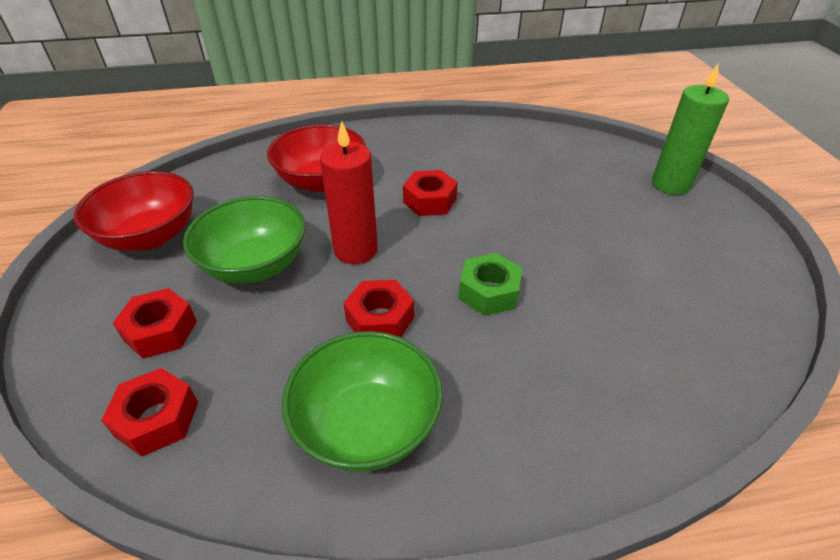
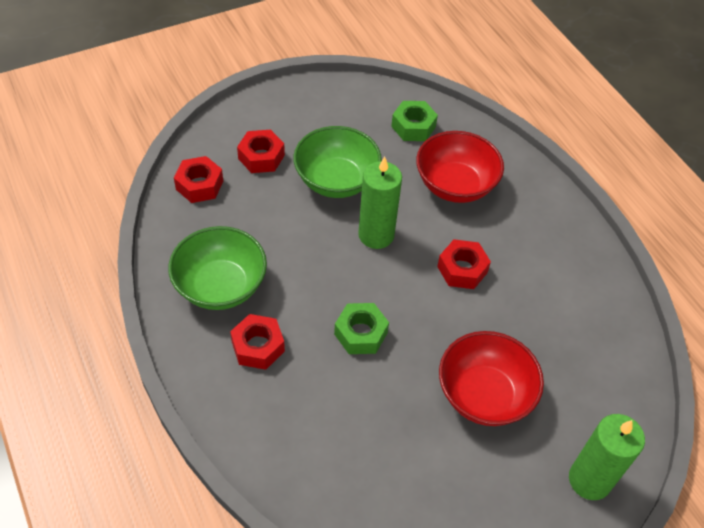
camera: 70 degrees right, 10 degrees up
red bowl [74,171,194,251] -> red bowl moved to [439,331,544,426]
red candle [320,121,378,264] -> green candle [358,156,402,249]
red nut [343,280,414,337] -> red nut moved to [230,314,285,370]
none -> green nut [391,101,438,141]

